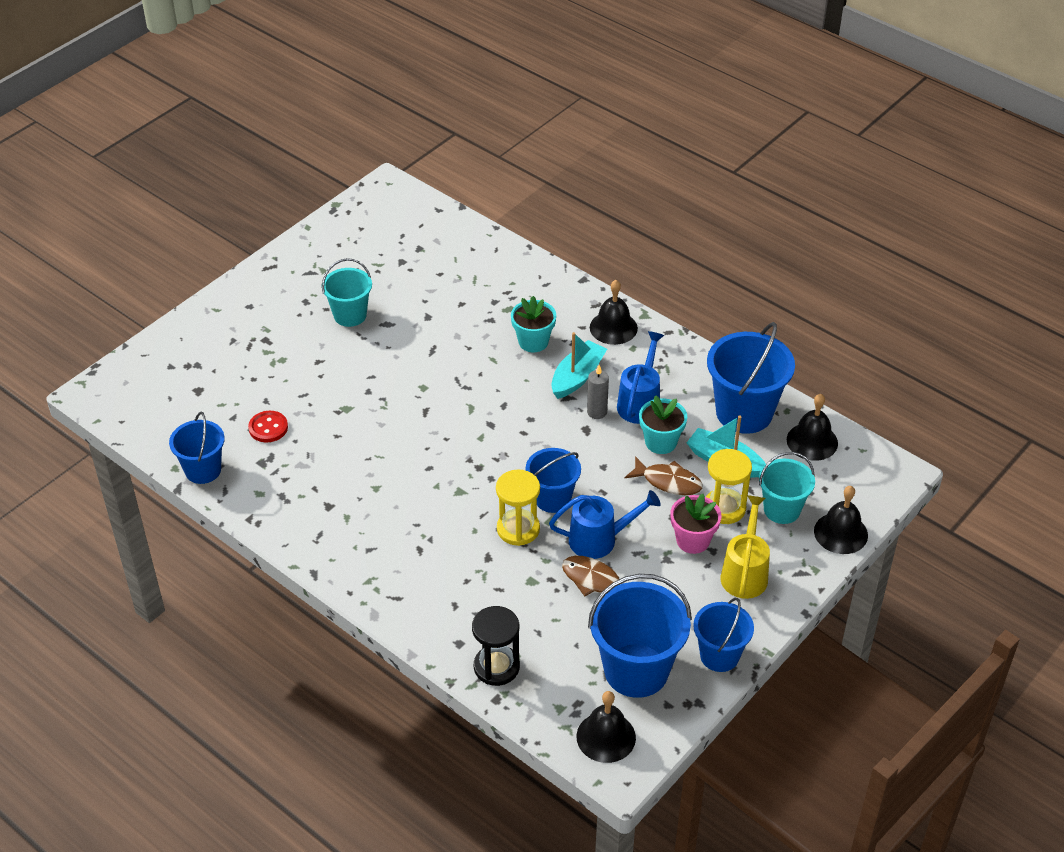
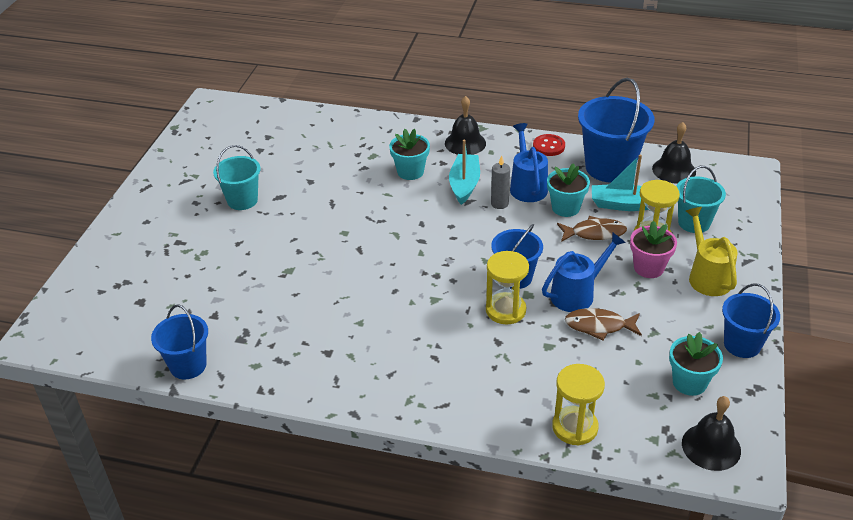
camera: 25 degrees left, 5 degrees down
red button [248,411,288,442] -> red button moved to [533,134,565,156]
black hourglass [472,606,520,686] -> yellow hourglass [552,364,605,446]
blue bucket [588,574,692,698] -> turquoise flower pot [669,332,723,396]
black bell [814,486,868,554] -> none

